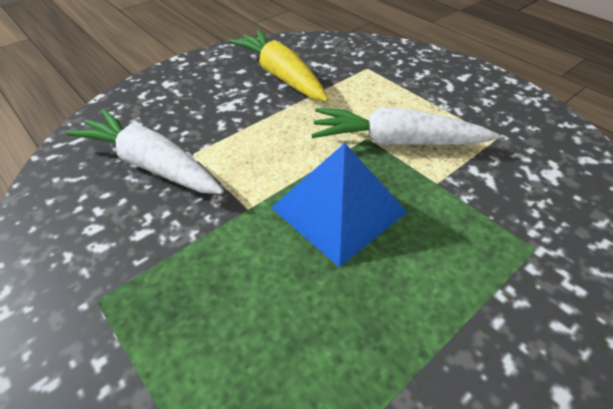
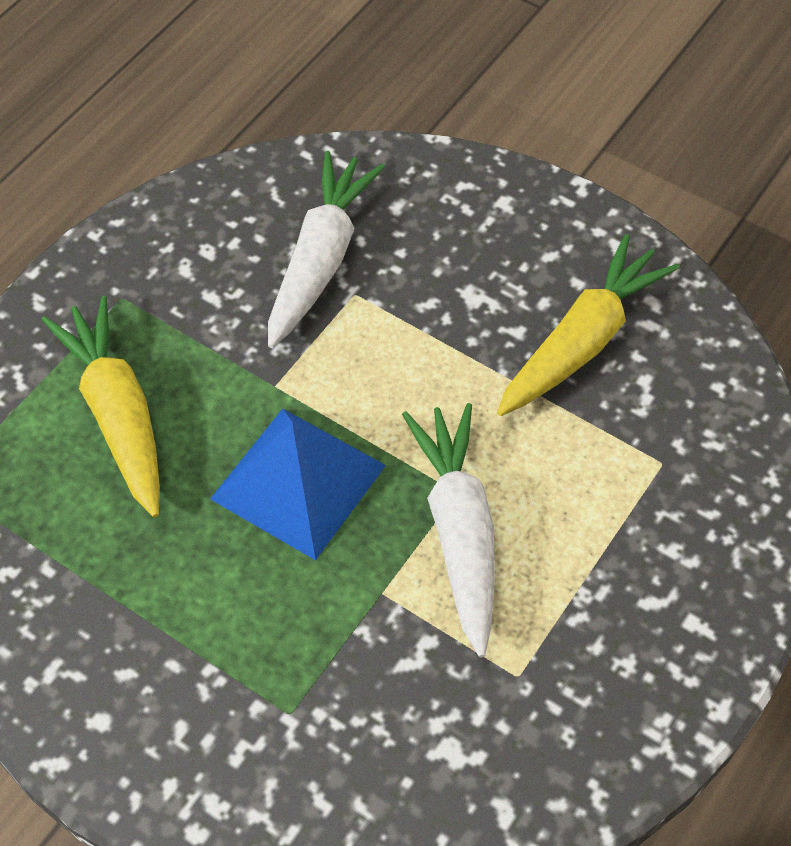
camera: 75 degrees right, 10 degrees up
none -> yellow carrot [42,296,160,517]

